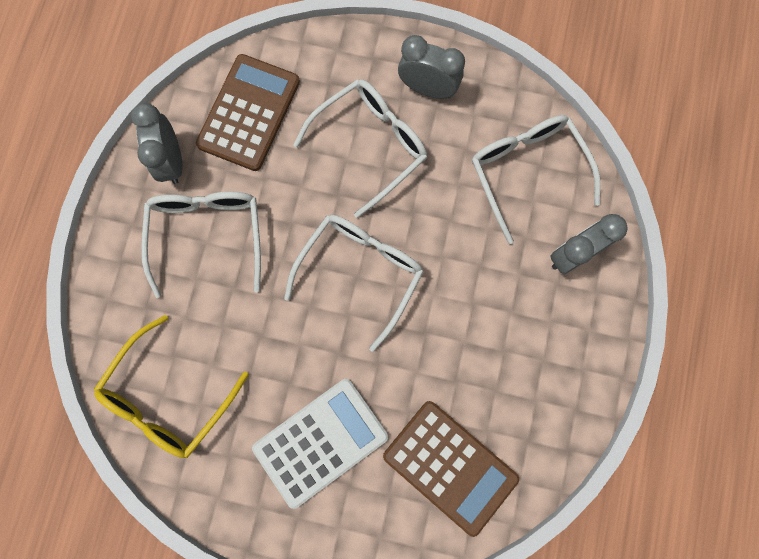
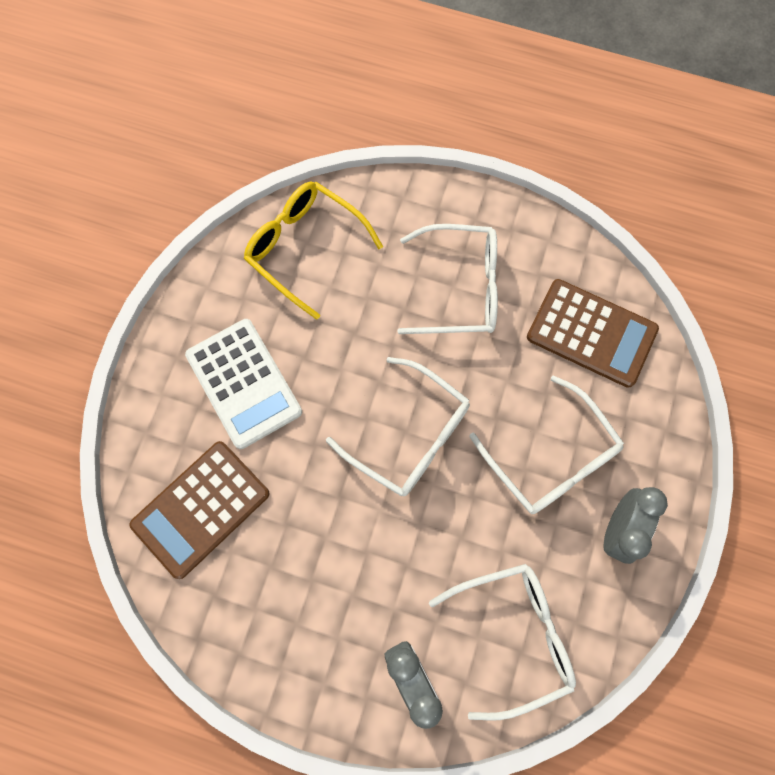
camera: 95 degrees right, 5 degrees down
grey clock [131,103,182,184] -> none

